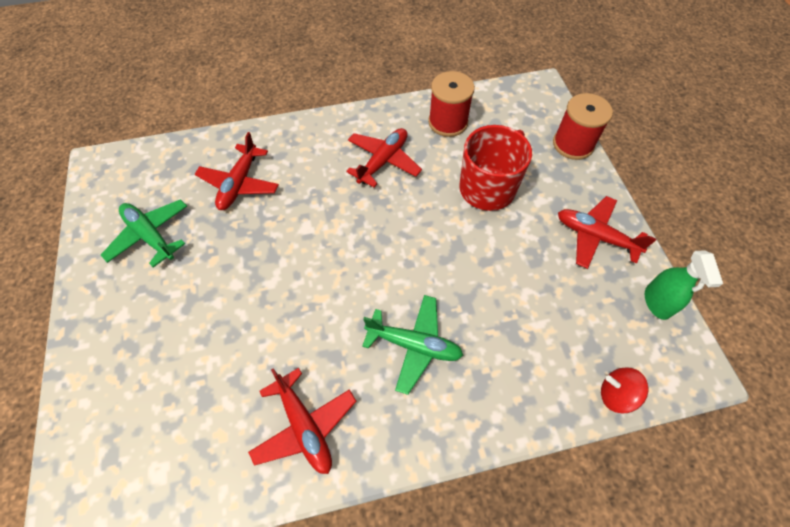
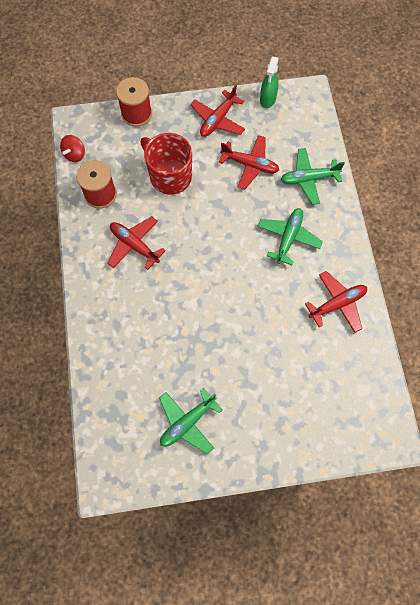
camera: 85 degrees left, 10 degrees up
red plane [195,132,279,210] -> red plane moved to [219,135,279,189]
red spinning top [601,367,648,413] -> red spinning top moved to [60,135,85,162]
green spray bottle [645,250,723,320] -> green spray bottle turned 105 degrees clockwise [260,57,279,108]
none -> green plane [280,148,345,205]

